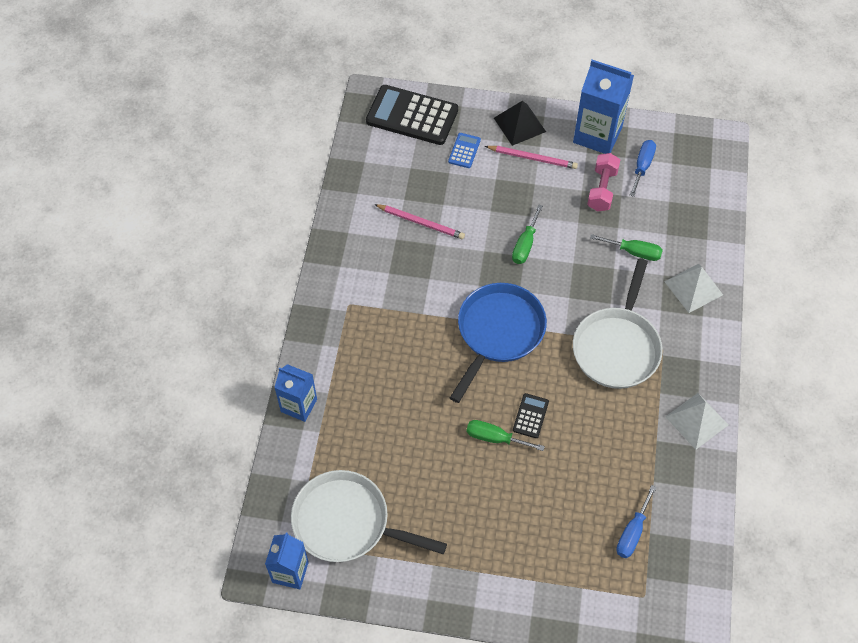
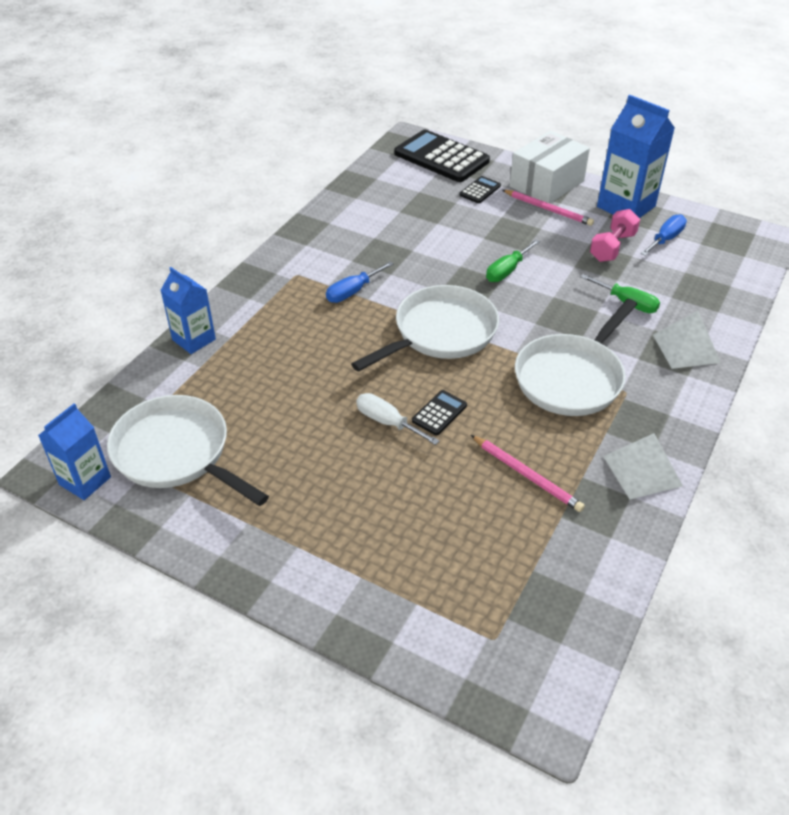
camera: 20 degrees right, 15 degrees down
pink pencil [374,204,465,239] -> pink pencil moved to [471,435,585,512]
blue calculator [448,133,481,168] -> black calculator [459,176,501,203]
blue pan [450,283,547,403] -> white pan [351,285,499,372]
green screwdriver [466,420,545,451] -> white screwdriver [356,393,439,445]
black pyramid [494,101,546,146] -> white box [510,131,590,204]
blue screwdriver [616,485,657,558] -> blue screwdriver moved to [326,261,394,303]

